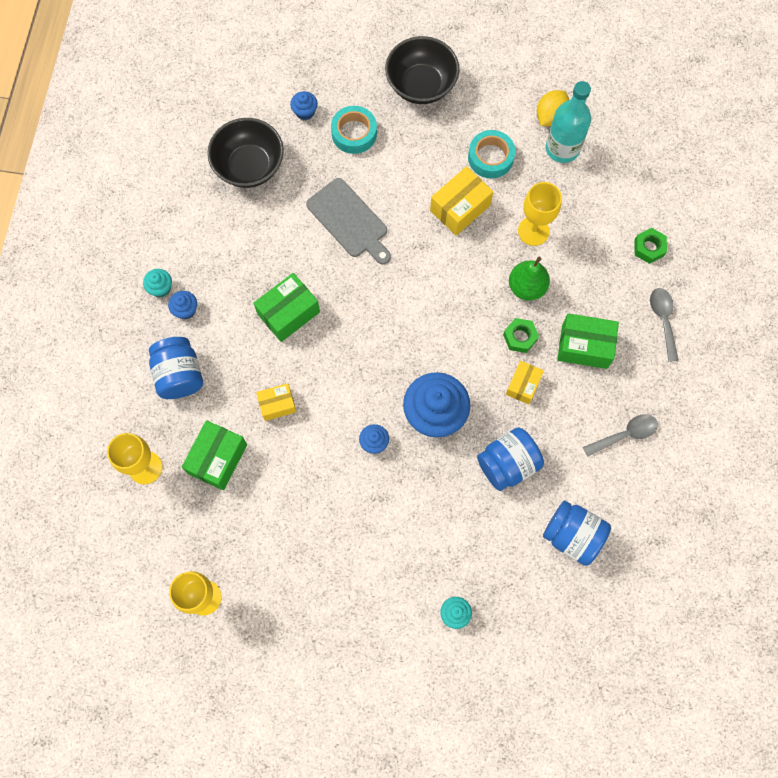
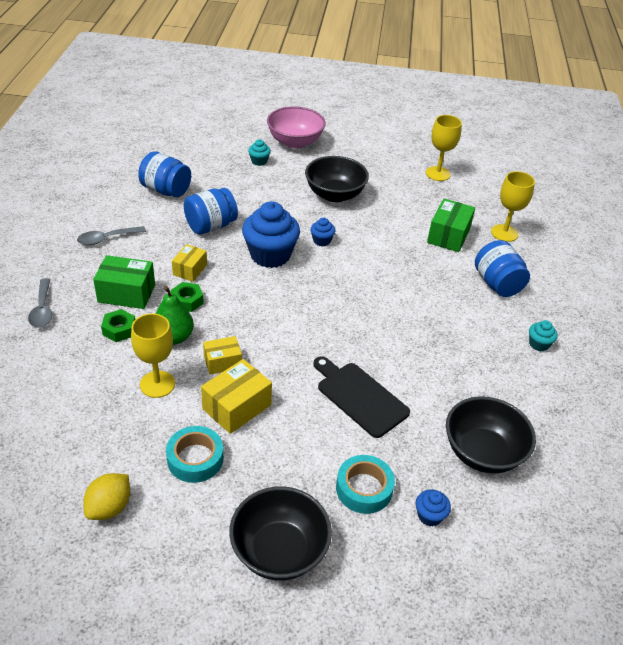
camera: 175 degrees right, 30 degrees down
blue cupcake [168,291,197,319] -> none
green box [253,273,320,342] -> none
yellow box [256,383,296,421] -> yellow box moved to [203,336,242,375]
grey cutting board [306,178,391,265] -> black cutting board [313,356,410,438]
turquoise bottle [546,81,591,163] -> none
green nut [634,228,667,264] -> green nut moved to [101,309,135,342]
none -> pink bowl [267,106,326,149]
none -> black bowl [305,156,369,202]

